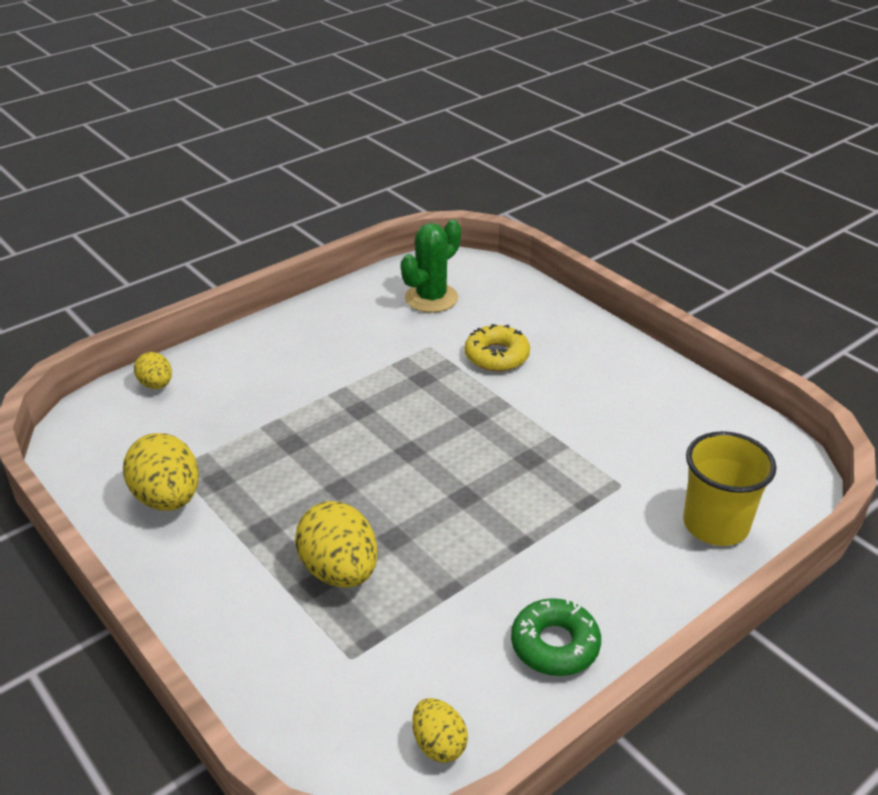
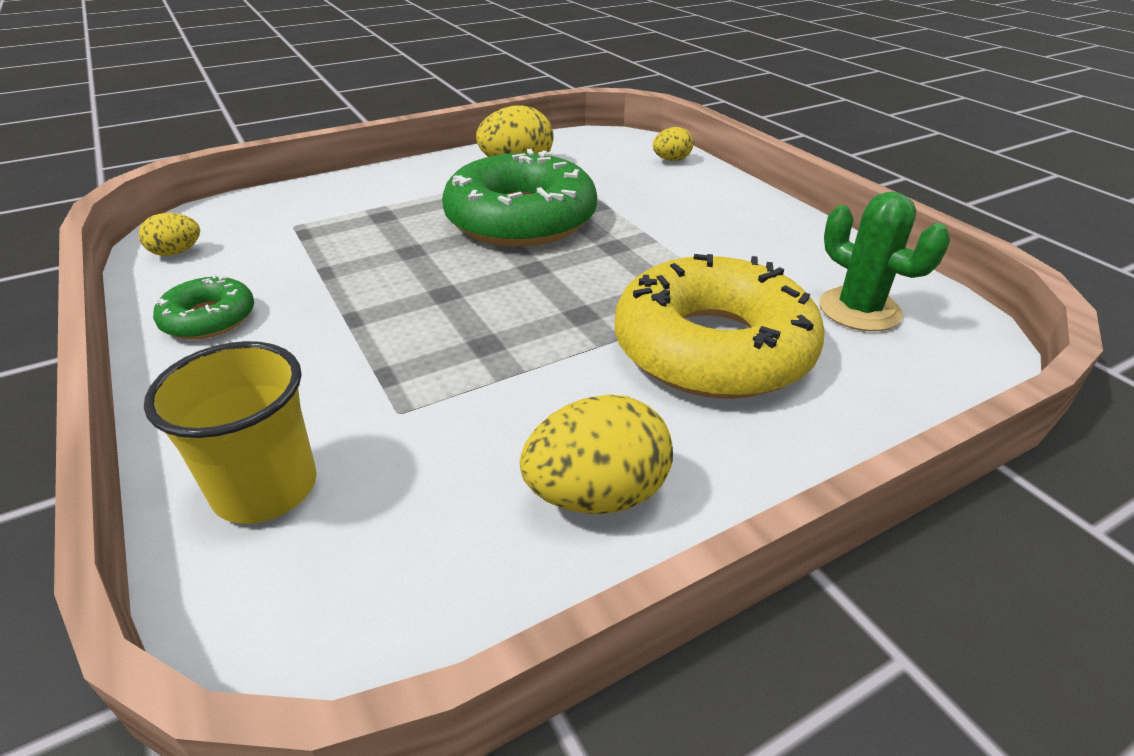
camera: 100 degrees right, 0 degrees up
yellow egg [295,501,378,588] -> yellow egg moved to [520,394,673,514]
yellow donut [465,324,530,372] -> yellow donut [614,254,825,399], size x2.07
none -> green donut [442,149,597,246]

